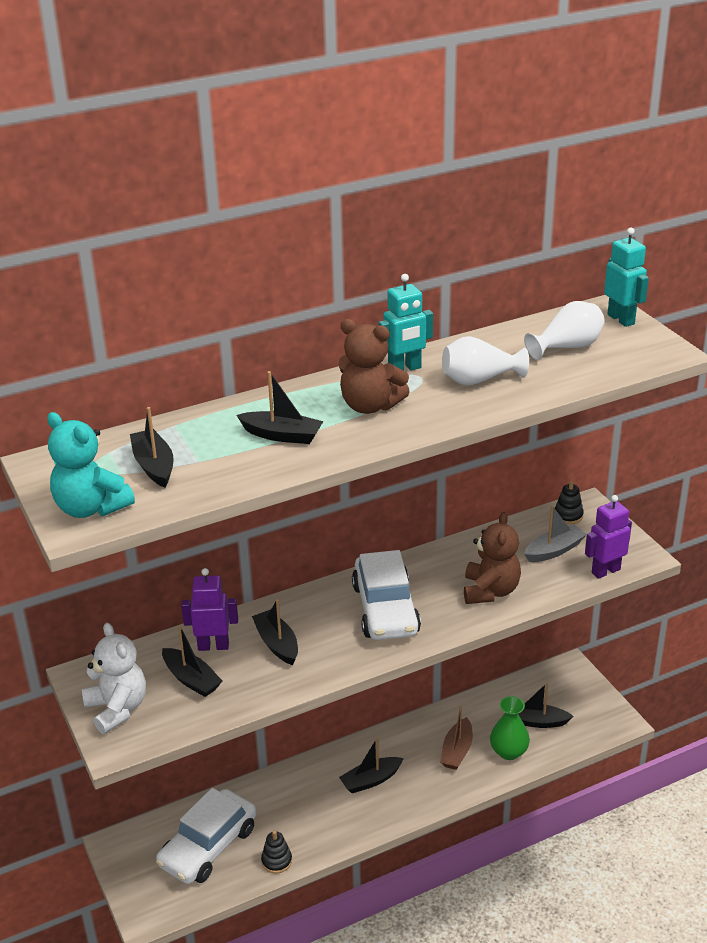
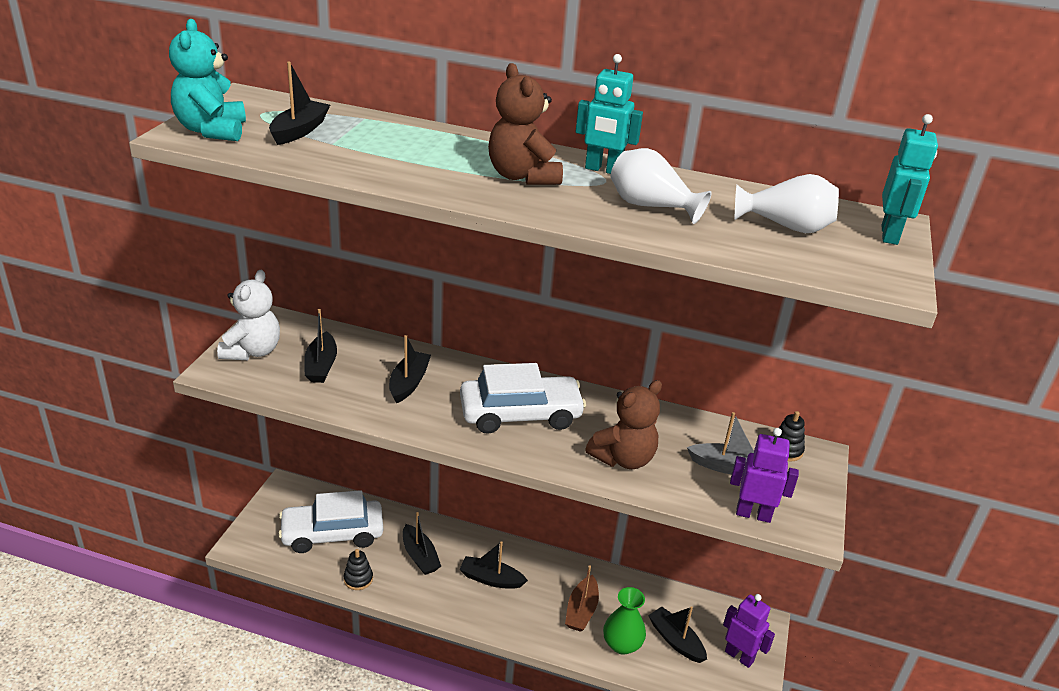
camera: 40 degrees right, 0 degrees up
purple robot [181,568,238,651] -> purple robot moved to [723,594,775,668]
black boat [236,371,324,444] -> black boat moved to [403,512,441,575]
white car [352,550,421,640] -> white car turned 135 degrees counterclockwise [460,363,586,434]
brown boat [440,706,473,770] -> brown boat turned 45 degrees counterclockwise [565,565,599,632]

